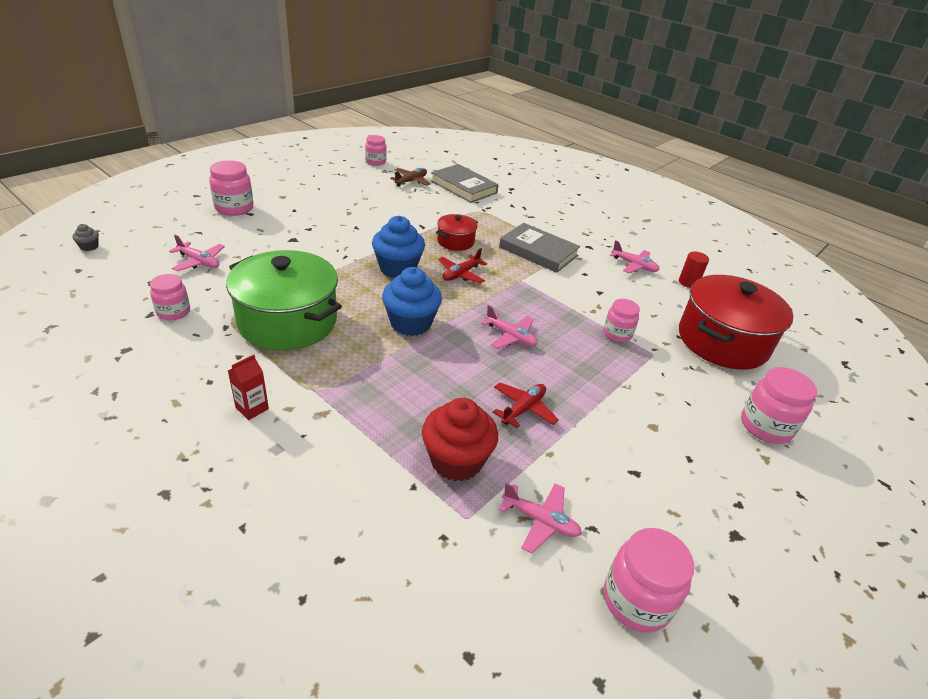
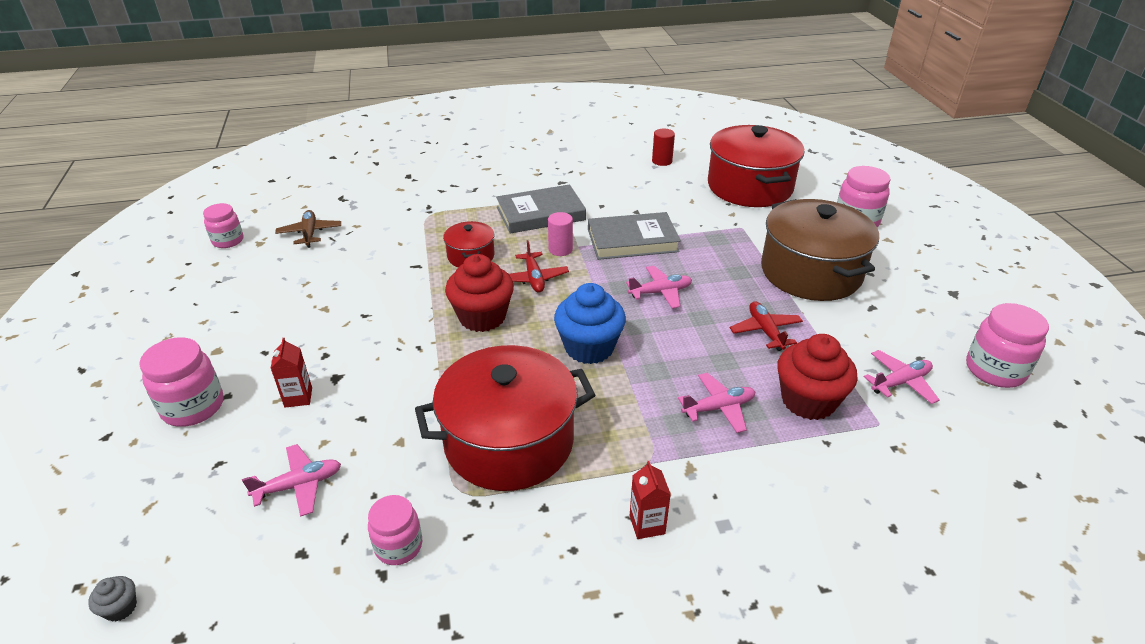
camera: 50 degrees left, 0 degrees up
green pot [226,250,342,350] -> red pot [415,345,595,491]
blue cupcake [372,216,425,278] -> red cupcake [445,254,514,332]
grey book [431,164,499,203] -> grey book moved to [588,212,681,260]
pink jar [603,299,640,342] -> none
pink plane [610,240,660,273] -> pink plane moved to [678,373,755,433]
none -> red carton [271,338,312,408]
none -> pink cylinder [548,212,573,256]
none -> brown pot [761,199,879,301]

